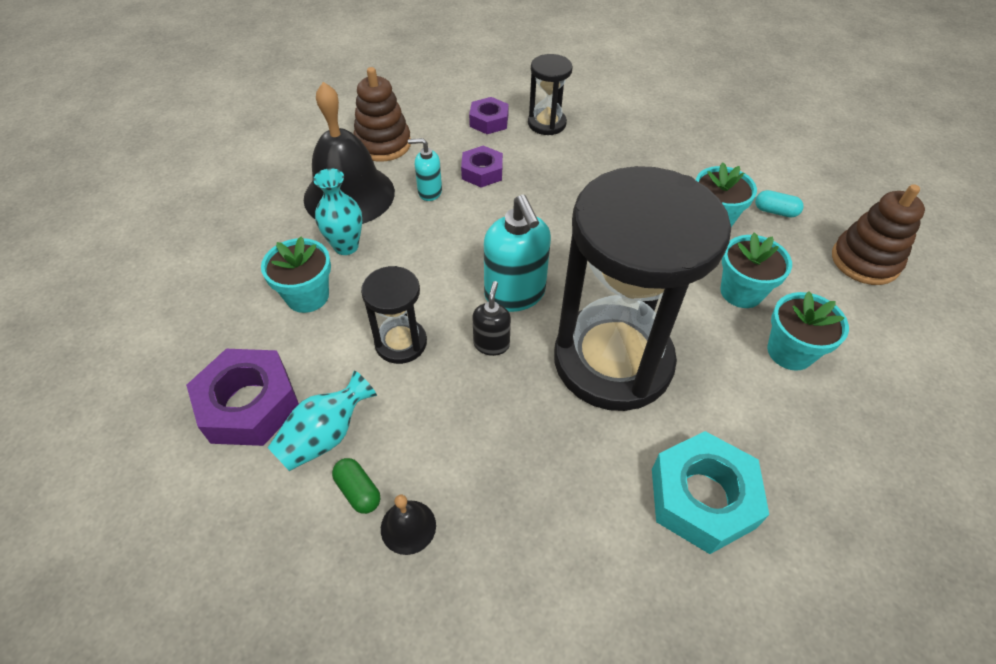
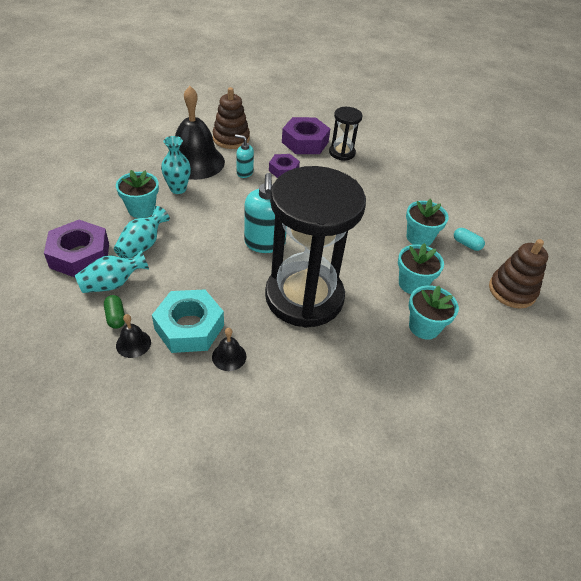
camera: 15 degrees right, 5 degrees down
black hourglass [361,266,427,364] -> none
purple nut [469,97,509,134] -> purple nut [282,117,330,154], size x1.65
black soap dispenser [472,281,511,356] -> none
turquoise nut [652,431,769,554] -> turquoise nut moved to [152,289,224,353]
none -> turquoise vase [114,206,170,259]
none -> black bell [212,328,246,371]

